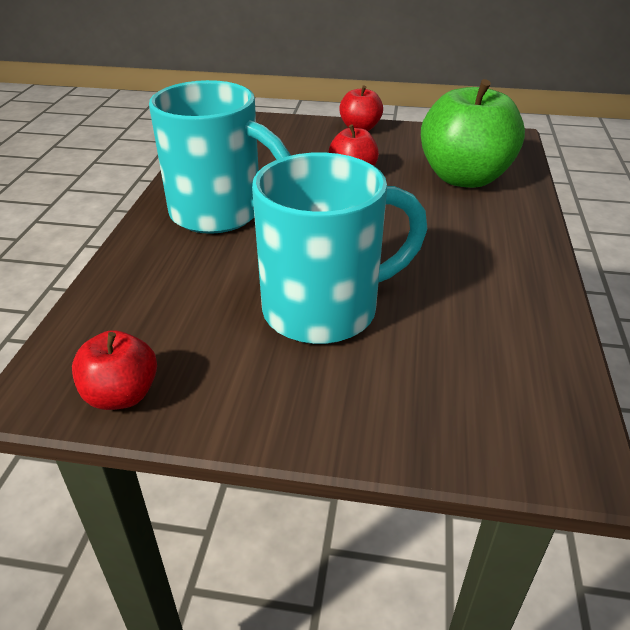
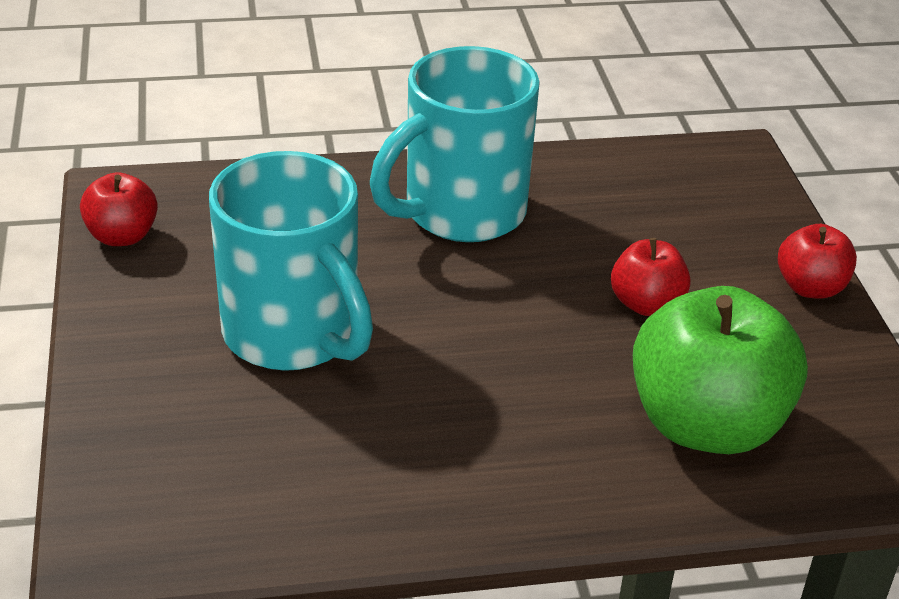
camera: 70 degrees right, 0 degrees up
turquoise mug [149,80,291,234] -> turquoise mug turned 45 degrees clockwise [370,46,540,242]

